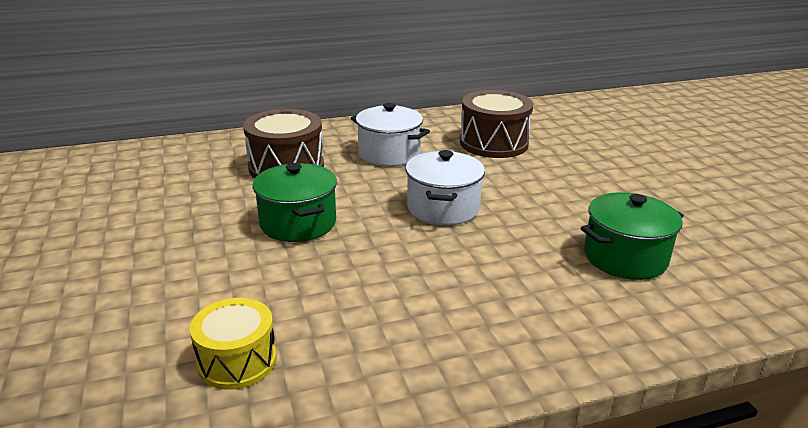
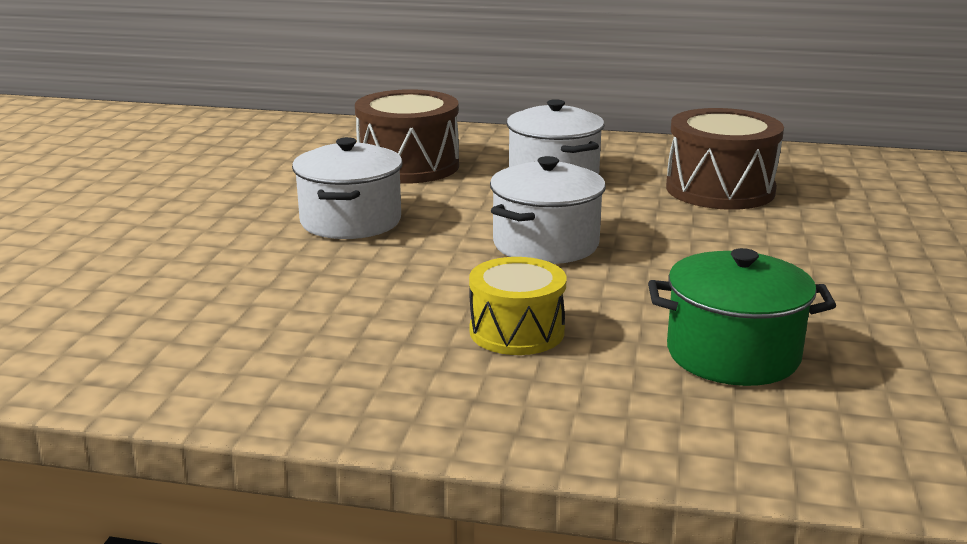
camera: 30 degrees right, 5 degrees down
yellow drum [190,298,277,390] -> yellow drum moved to [469,257,566,355]
green pot [253,163,337,242] -> white pot [292,137,403,239]

